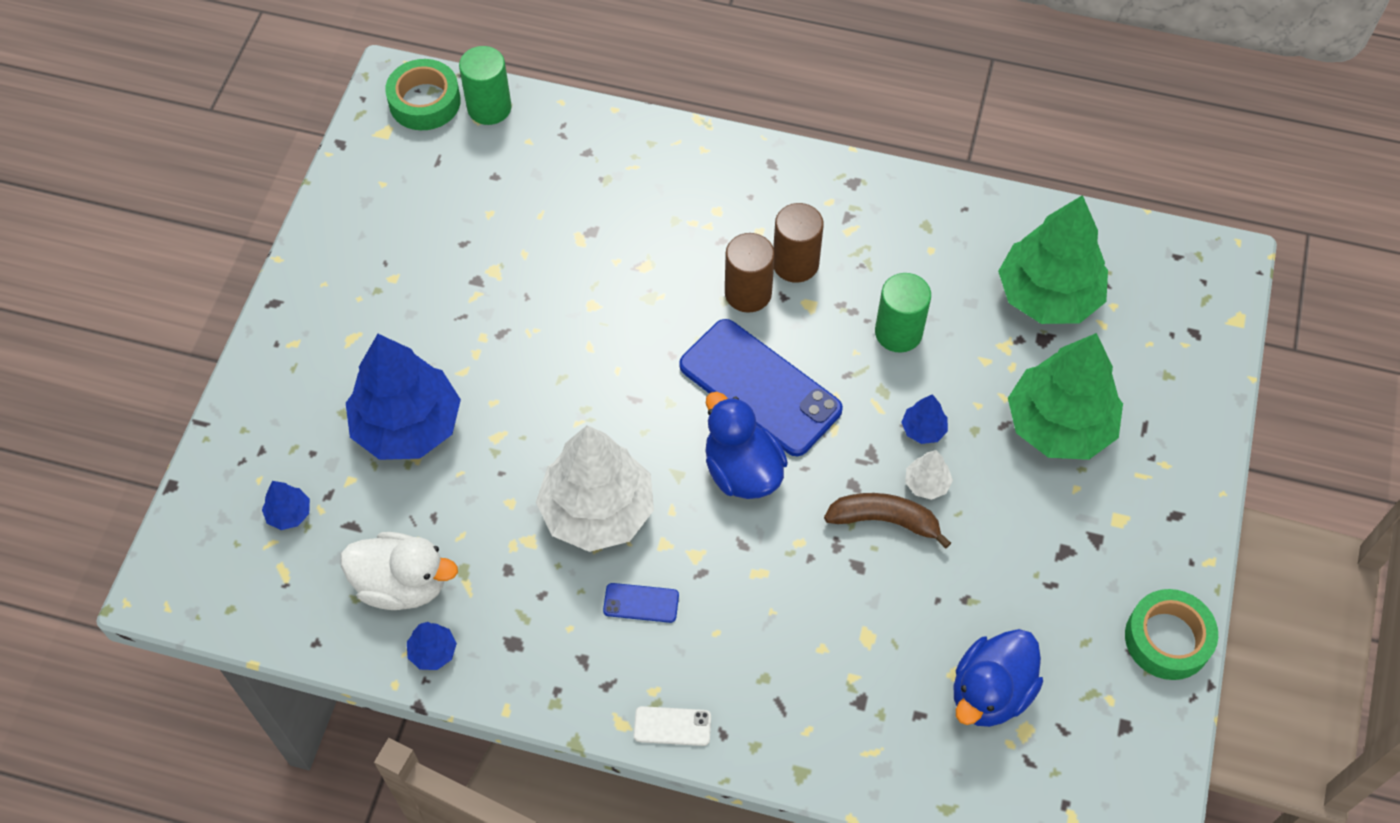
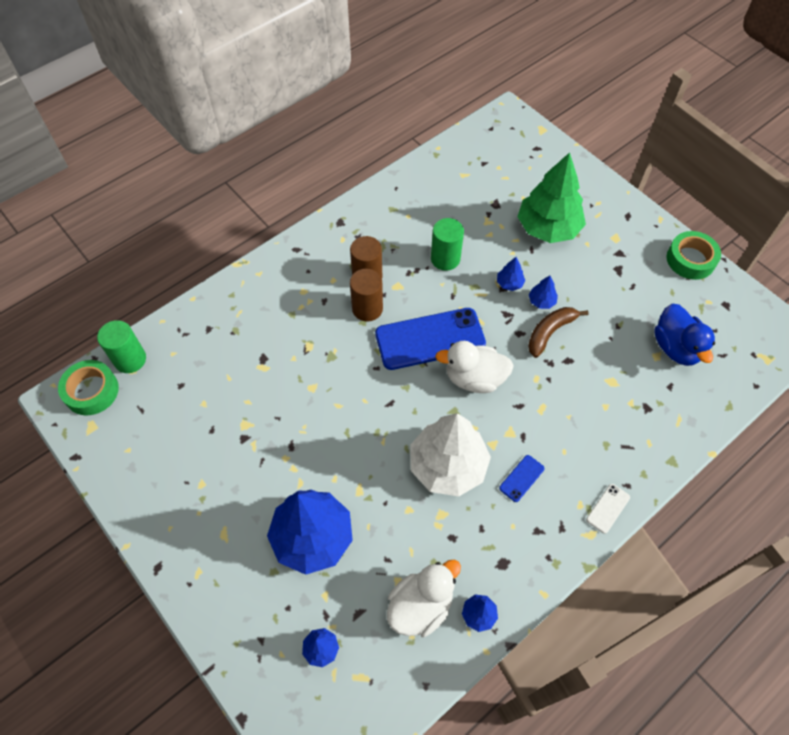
camera: 55 degrees left, 0 degrees up
blue duck [705,392,788,499] -> white duck [435,341,514,393]
white tree [905,450,953,500] -> blue tree [529,275,558,309]
green tree [998,195,1108,324] -> none

